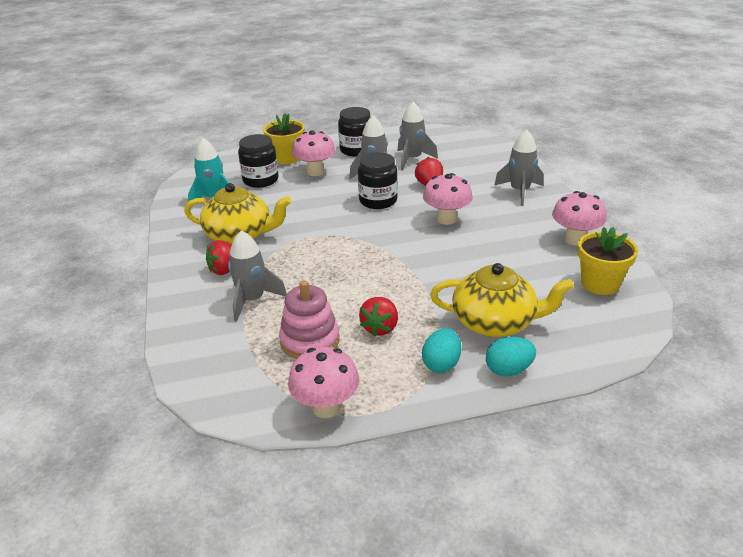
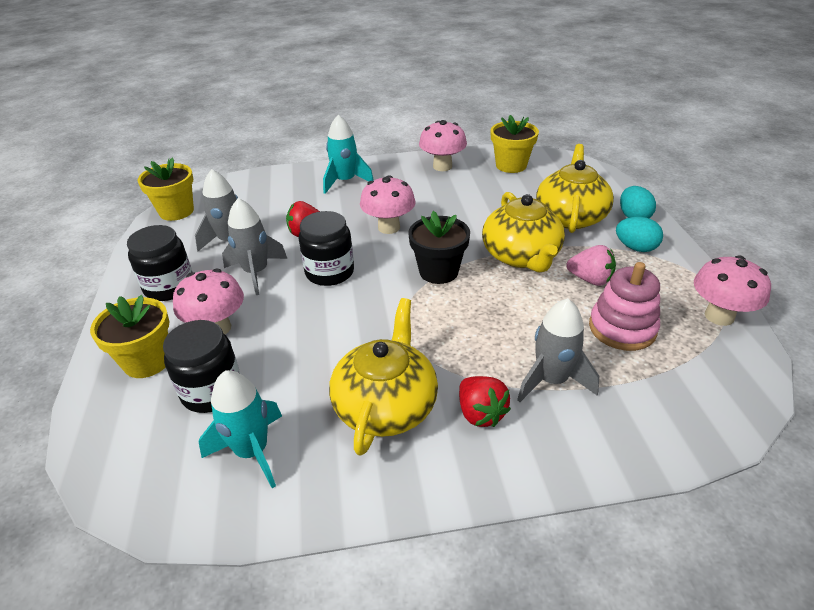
camera: 85 degrees left, 5 degrees up
red strawberry [359,297,398,336] -> pink strawberry [566,245,616,286]
grey rocket [494,130,544,206] -> turquoise rocket [323,115,374,194]
none -> yellow flower pot [137,157,194,221]
none -> black flower pot [408,211,470,284]
none -> yellow teapot [482,192,565,273]

